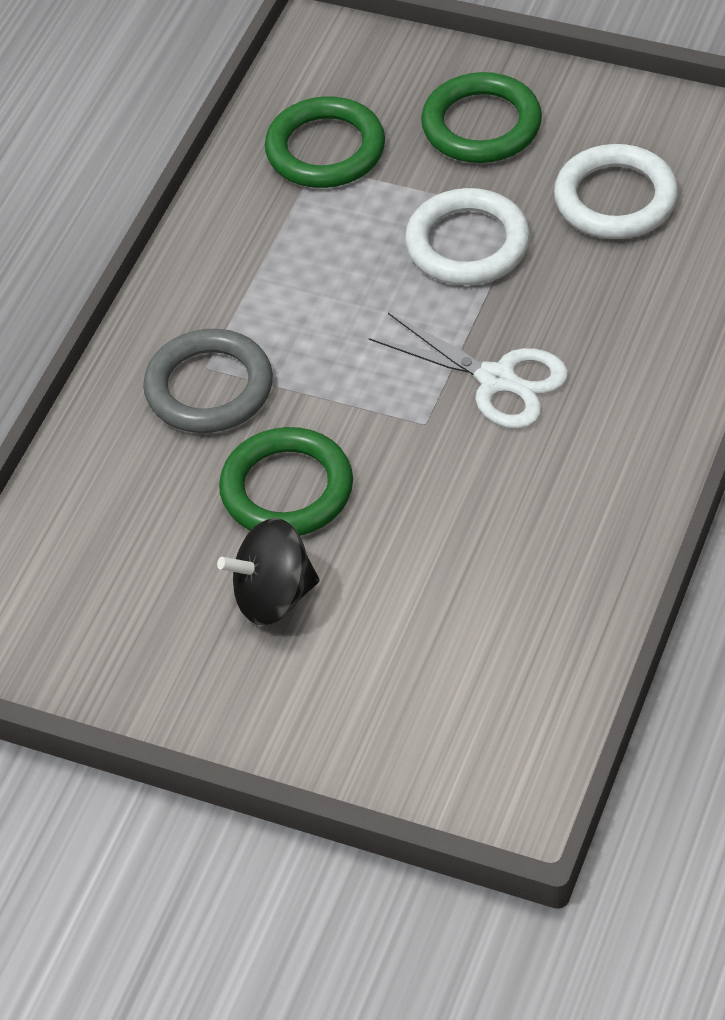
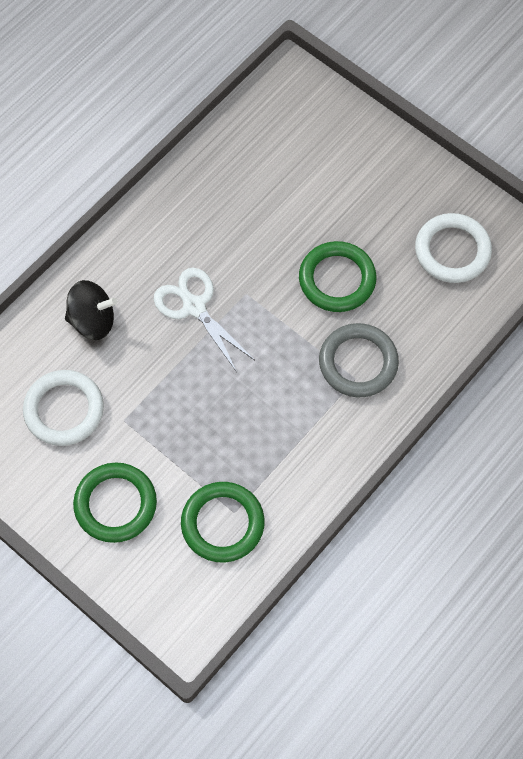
camera: 165 degrees left, 15 degrees up
black spinning top [217,518,319,626] -> black spinning top moved to [65,280,117,340]
white ring [405,188,530,285] -> white ring moved to [415,213,492,283]

